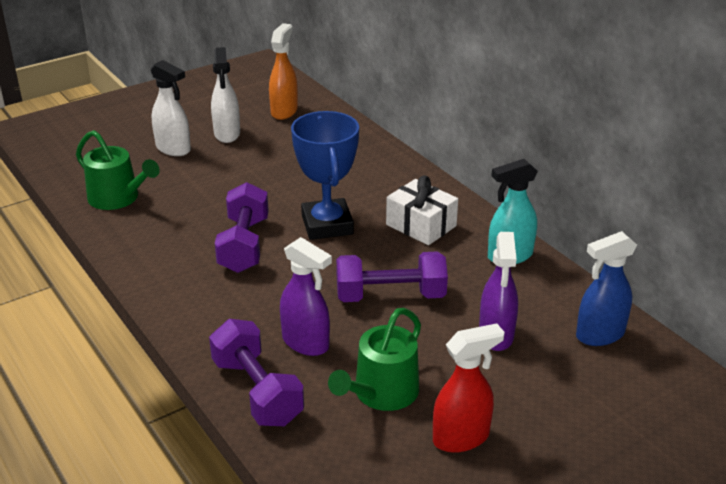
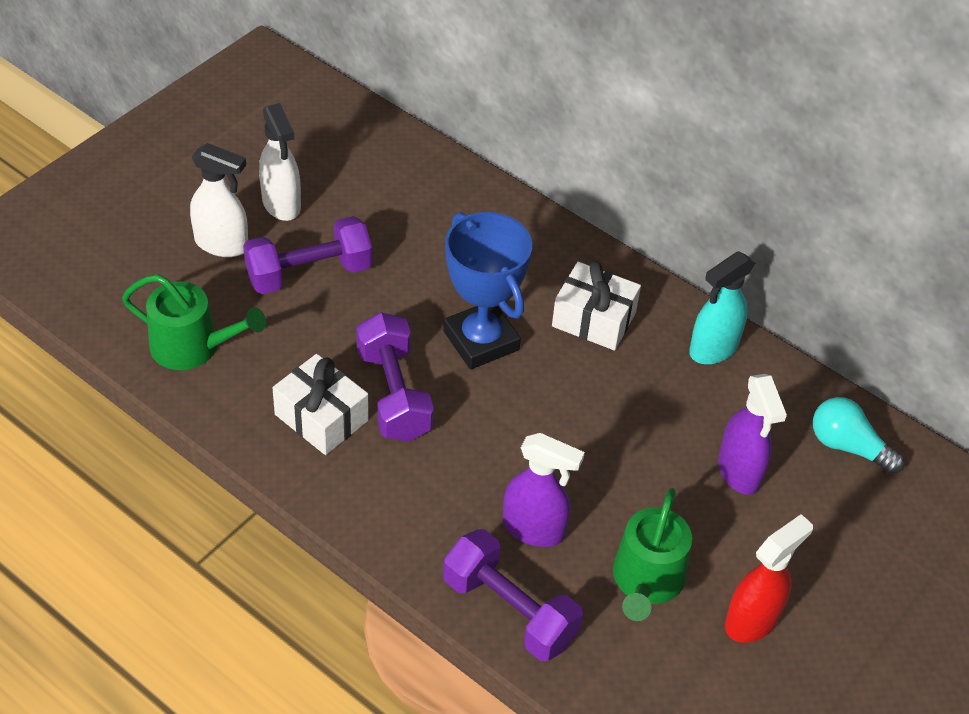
camera: 20 degrees left, 15 degrees up
orange spray bottle [269,23,298,120] -> none
purple dumbbell [336,251,448,302] -> purple dumbbell moved to [243,216,372,294]
blue spray bottle [576,231,637,346] -> turquoise light bulb [813,397,904,474]
none -> white gift [272,354,369,455]

